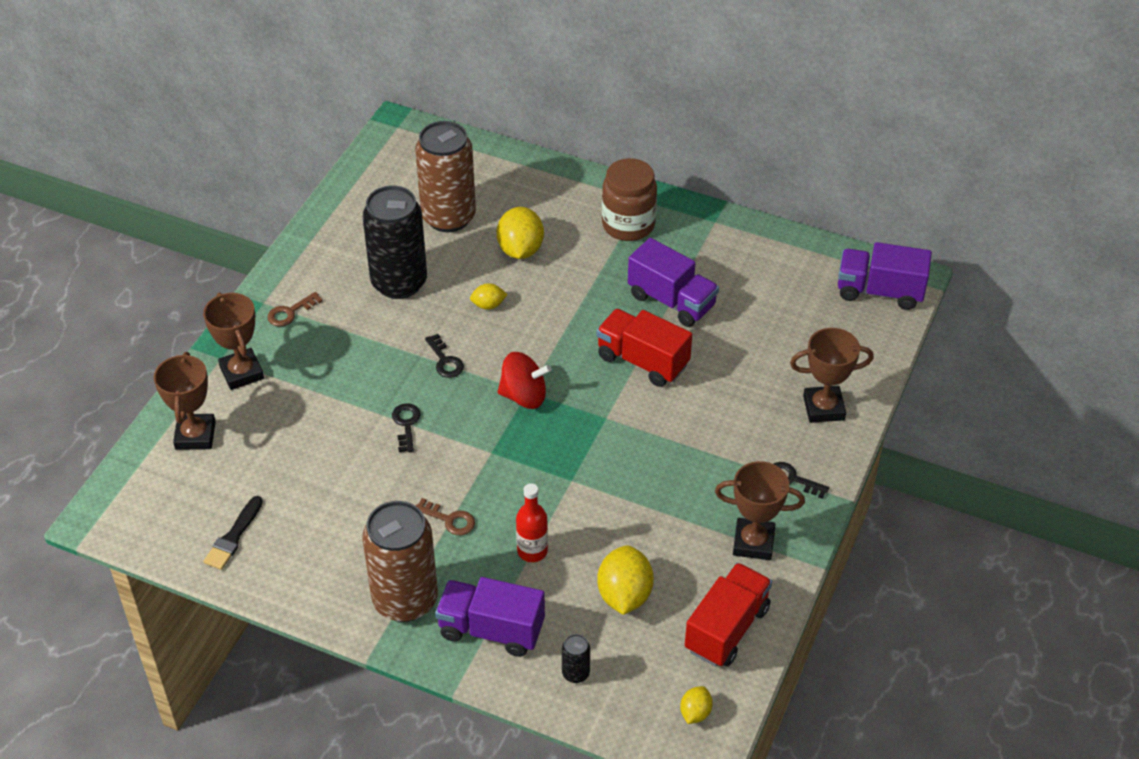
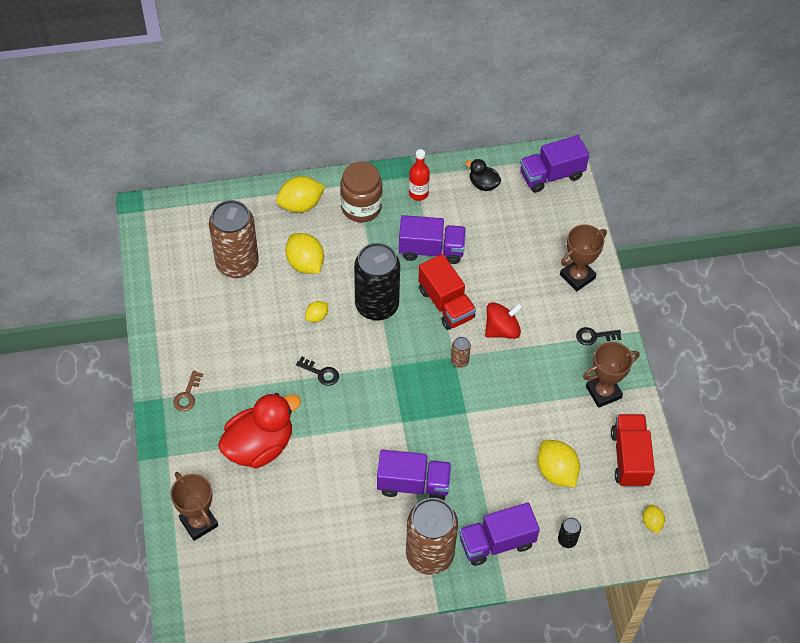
camera: 35 degrees left, 10 degrees up
brown trophy [203,292,264,390] -> none
black brush [203,496,263,570] -> none
black can [363,186,427,299] -> black can moved to [354,243,400,321]
black key [392,403,421,452] -> none
brown key [416,498,475,535] -> purple truck [377,450,452,501]
red spinning top [498,352,551,409] -> red spinning top moved to [485,302,523,339]
red bottle [516,483,548,562] -> red bottle moved to [409,149,430,201]
red truck [596,309,692,387] -> red truck turned 120 degrees counterclockwise [418,254,476,330]
none -> red duck [218,393,301,468]
none -> yellow lemon [276,176,325,213]
none -> brown can [451,337,471,368]
none -> black duck [466,159,501,191]

